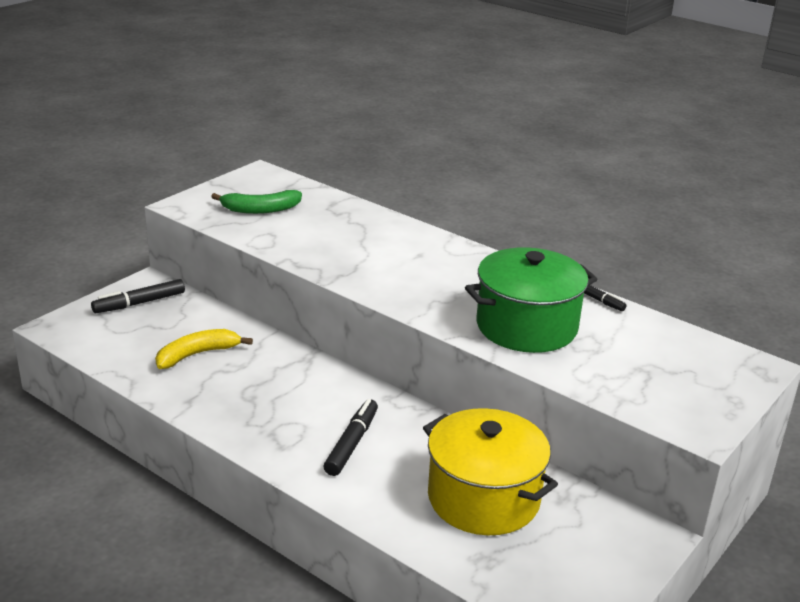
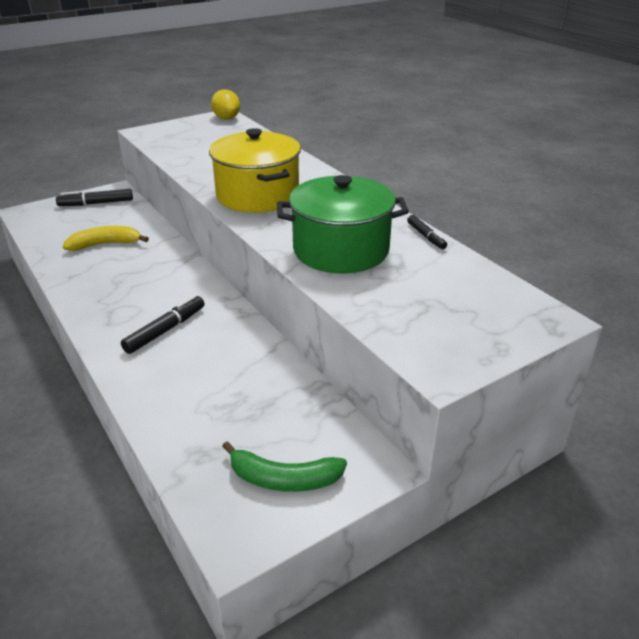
camera: 20 degrees right, 5 degrees up
green banana [211,190,302,214] -> green banana moved to [222,441,347,492]
yellow pot [423,408,558,535] -> yellow pot moved to [209,128,301,213]
none -> yellow lemon [211,89,240,119]

